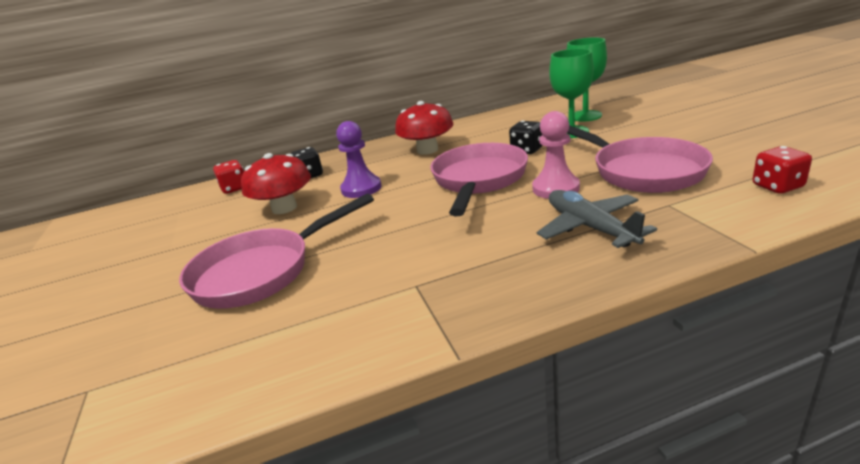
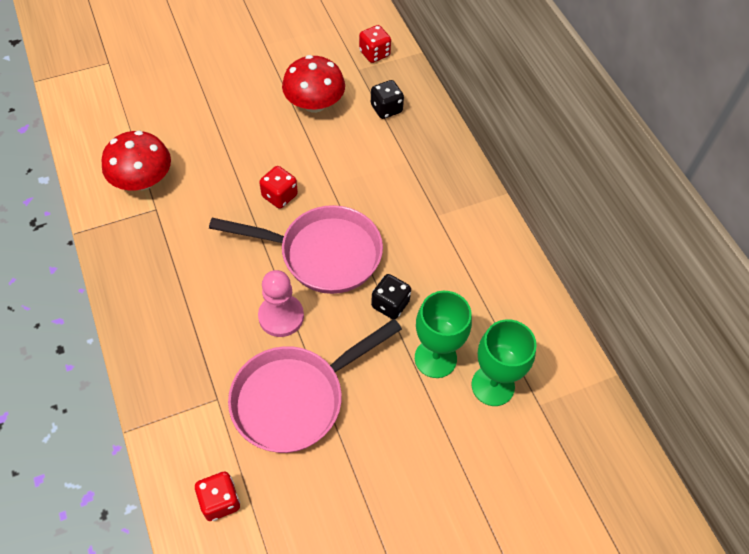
camera: 80 degrees right, 30 degrees up
pink pan [179,194,374,309] -> none
purple pawn [336,121,381,198] -> none
red mushroom [395,101,453,155] -> red mushroom moved to [101,131,171,190]
grey plane [537,190,657,248] -> none
none -> red dice [259,166,298,209]

